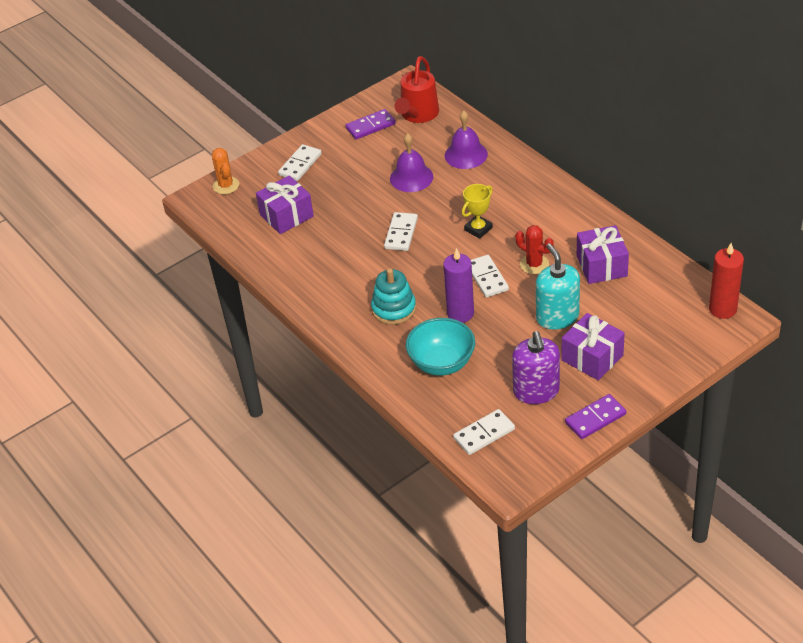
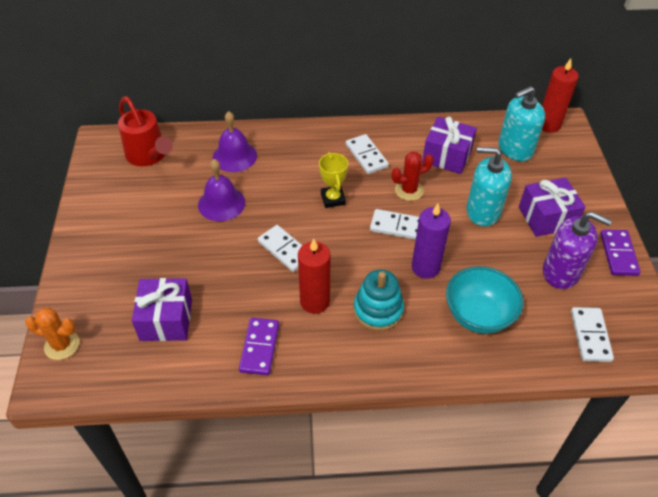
camera: 60 degrees left, 5 degrees up
white domino [278,144,322,181] -> white domino moved to [346,134,389,174]
purple domino [345,109,396,140] -> purple domino moved to [239,318,279,375]
none -> red candle [298,239,331,314]
none -> turquoise soap dispenser [498,86,545,161]

